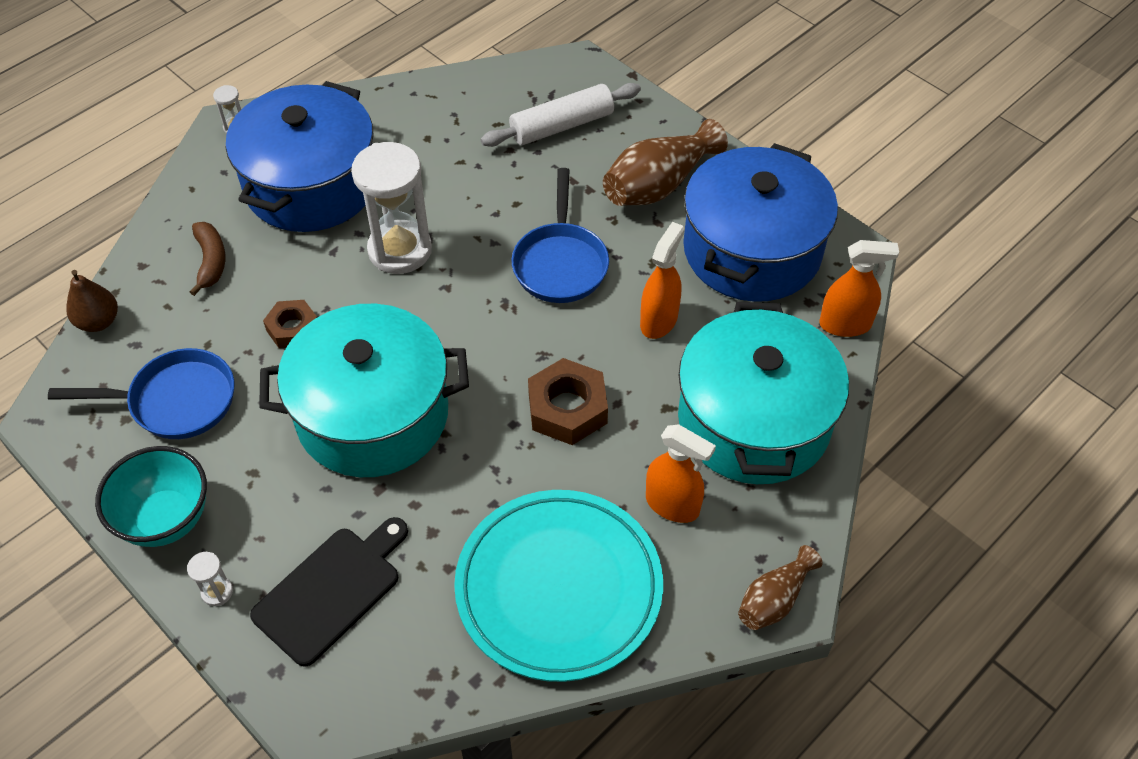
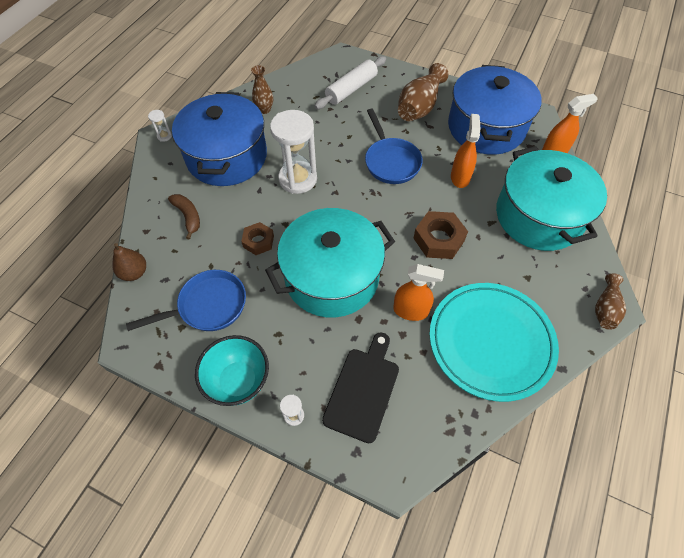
camera: 20 degrees left, 5 degrees up
orange spray bottle [646,424,716,523] -> orange spray bottle moved to [393,264,444,321]
none -> brown vase [251,65,273,114]

